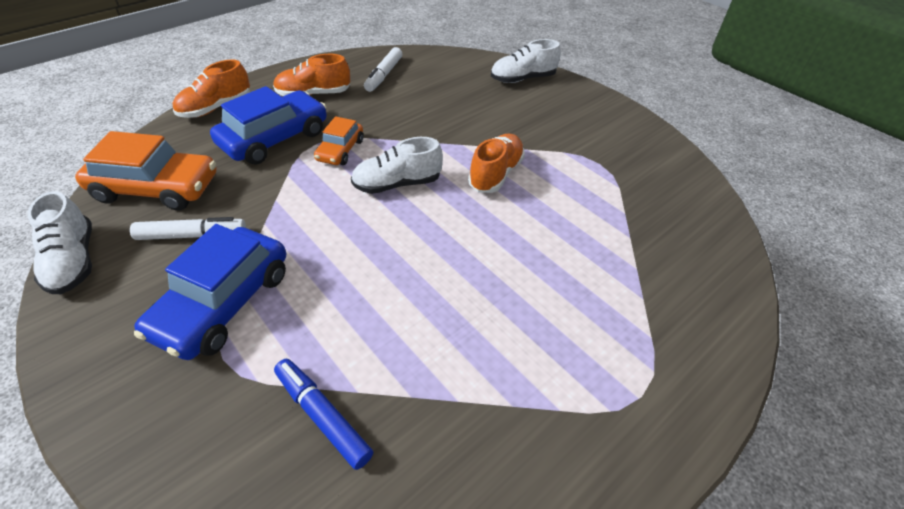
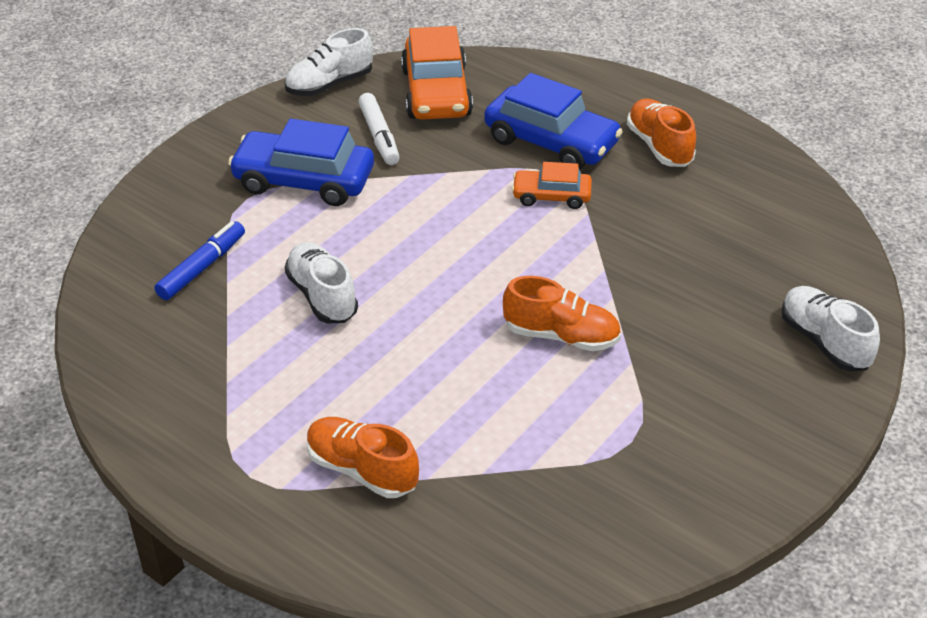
camera: 80 degrees right, 5 degrees down
orange shoe [172,59,250,118] -> orange shoe moved to [307,417,419,498]
white shoe [351,137,443,194] -> white shoe moved to [284,242,358,323]
white marker [364,47,402,92] -> none

